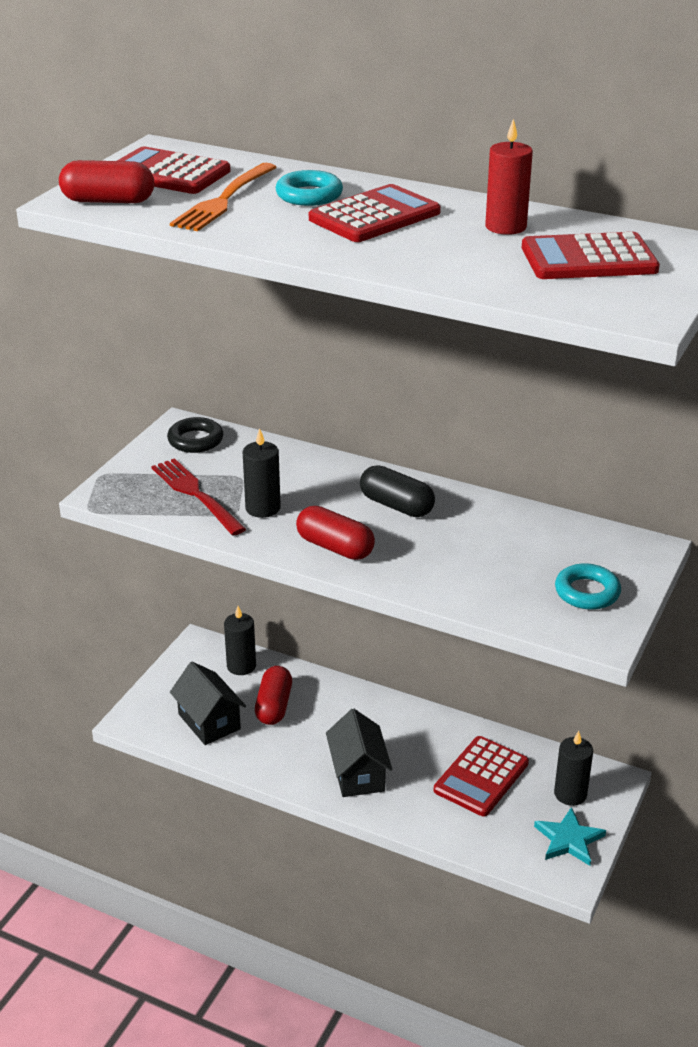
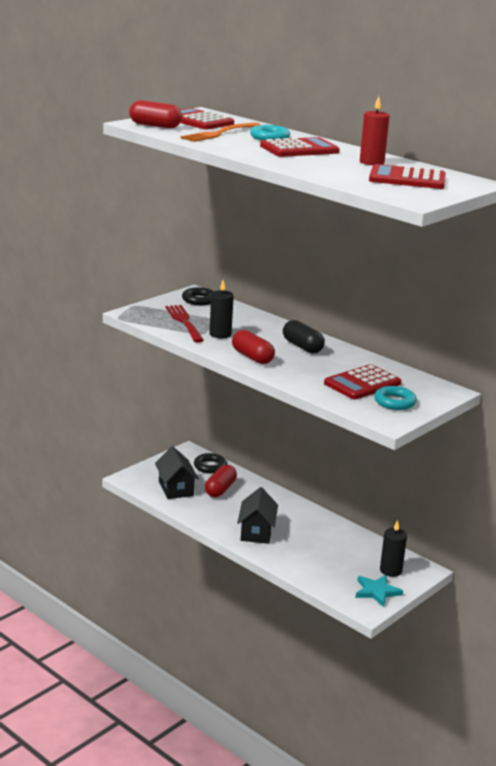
camera: 15 degrees right, 10 degrees down
black candle [224,606,256,675] -> black ring [194,453,227,474]
red calculator [434,736,529,816] -> red calculator moved to [324,364,401,399]

